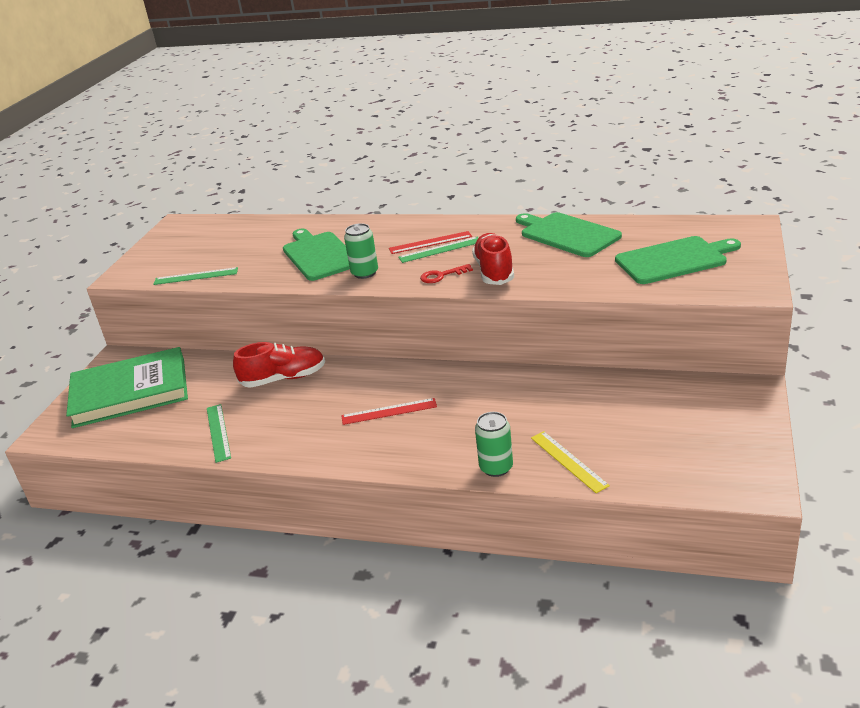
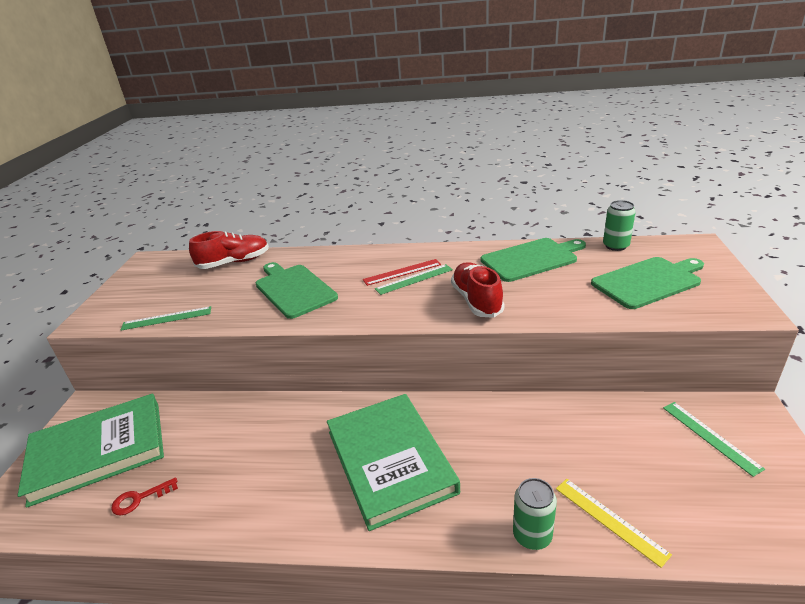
camera: 10 degrees left, 0 degrees up
green ruler [207,404,231,463] -> green ruler moved to [663,402,765,477]
red shoe [233,342,325,388] -> red shoe moved to [189,231,269,269]
red ruler [341,398,437,425] -> green book [327,394,460,531]
green can [344,223,378,279] -> green can moved to [603,200,636,251]
red key [420,264,473,283] -> red key moved to [111,477,178,515]
green cutting board [516,212,622,257] -> green cutting board turned 120 degrees clockwise [481,238,586,282]

